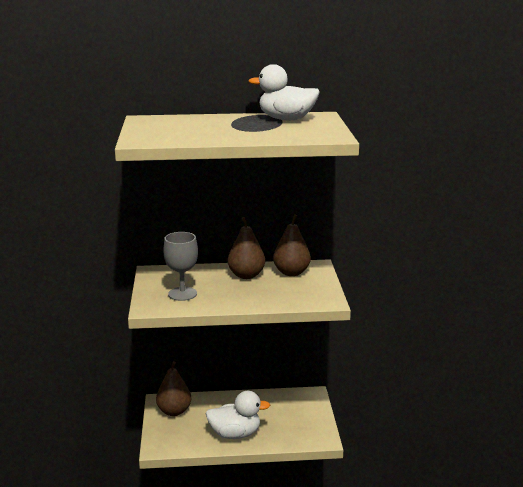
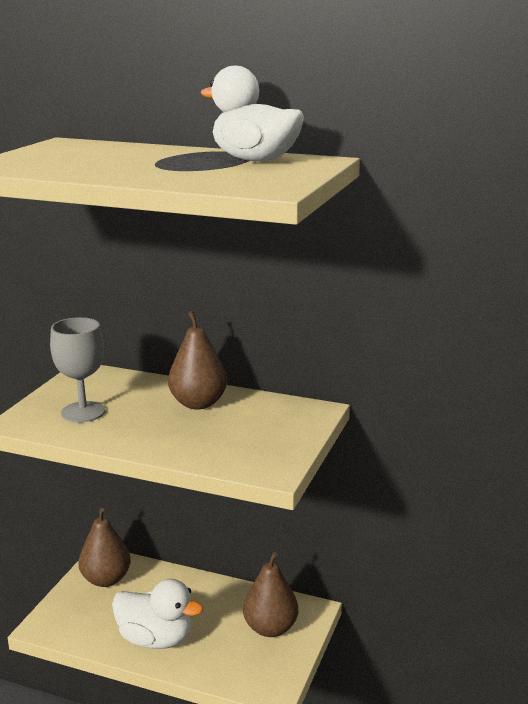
camera: 25 degrees right, 0 degrees up
brown pear [273,214,311,276] -> brown pear moved to [243,552,298,637]

